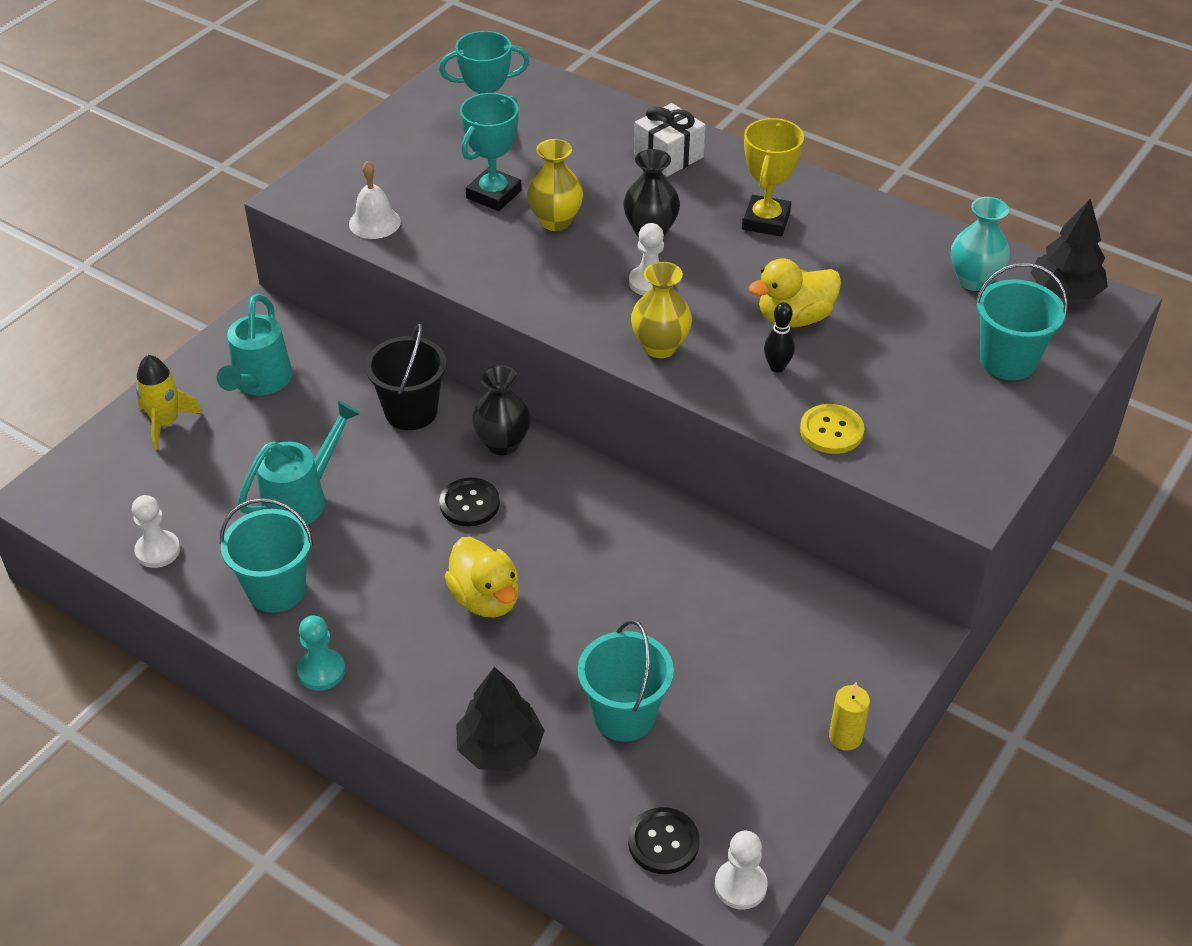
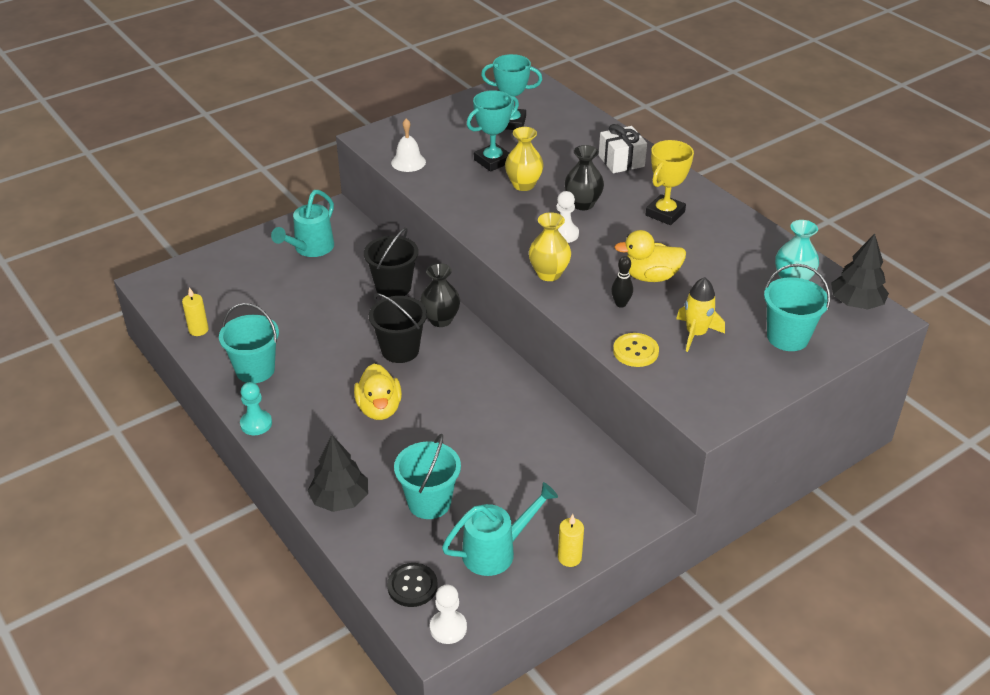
camera: 20 degrees right, 5 degrees down
white pawn [132,495,180,568] -> yellow candle [182,287,209,336]
yellow rocket [136,355,202,450] -> yellow rocket moved to [676,277,725,352]
turquoise watering can [237,400,361,525] -> turquoise watering can moved to [442,482,558,576]
black button [439,478,500,526] -> black bucket [369,293,427,363]

